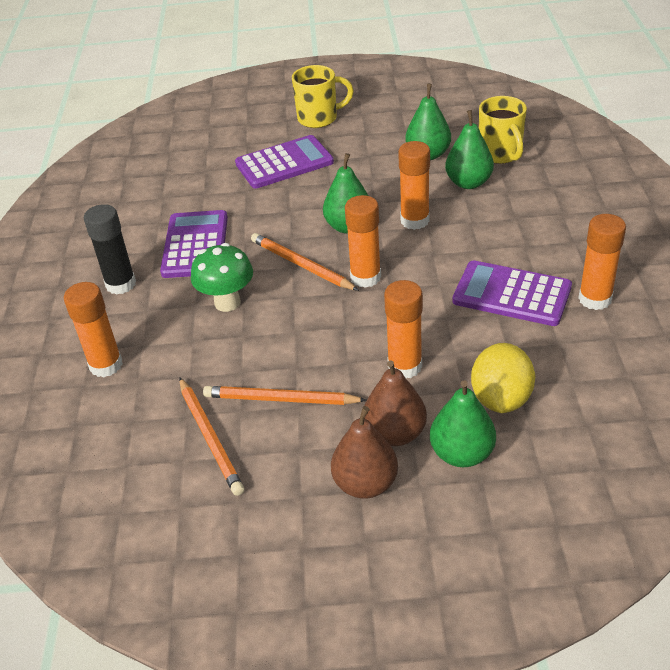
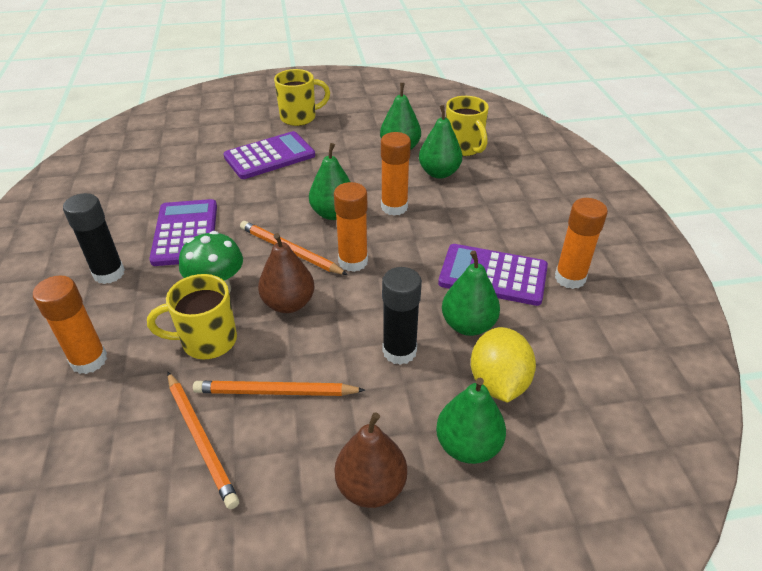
camera: 10 degrees left, 0 degrees up
brown pear [364,360,427,446] -> brown pear moved to [258,233,314,313]
orange glue stick [384,280,423,378] -> black glue stick [382,267,422,365]
none -> yellow mug [147,274,237,359]
none -> green pear [442,251,500,336]

